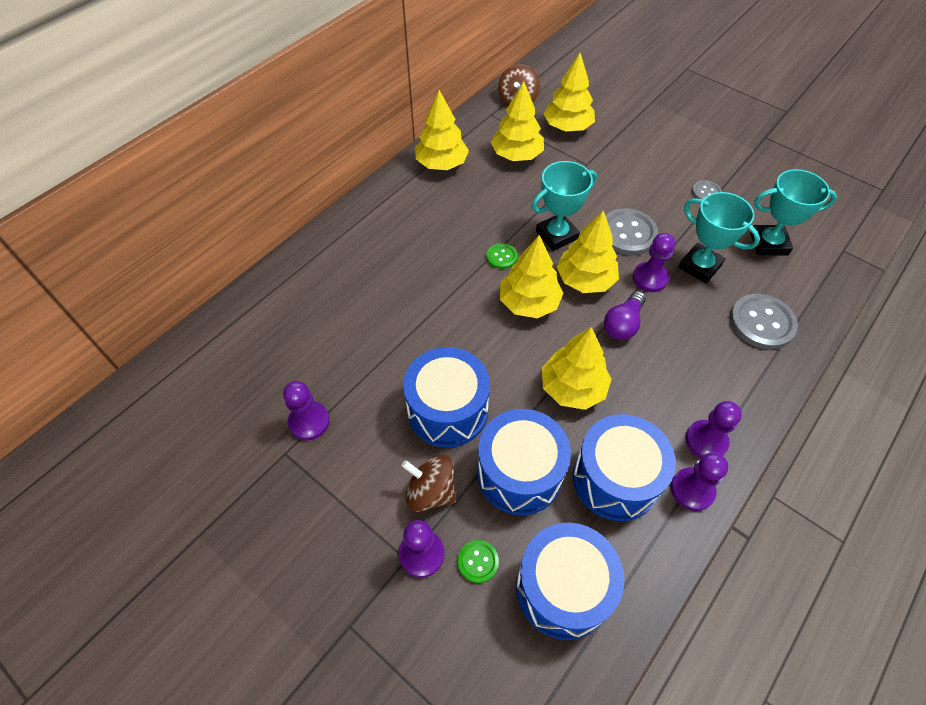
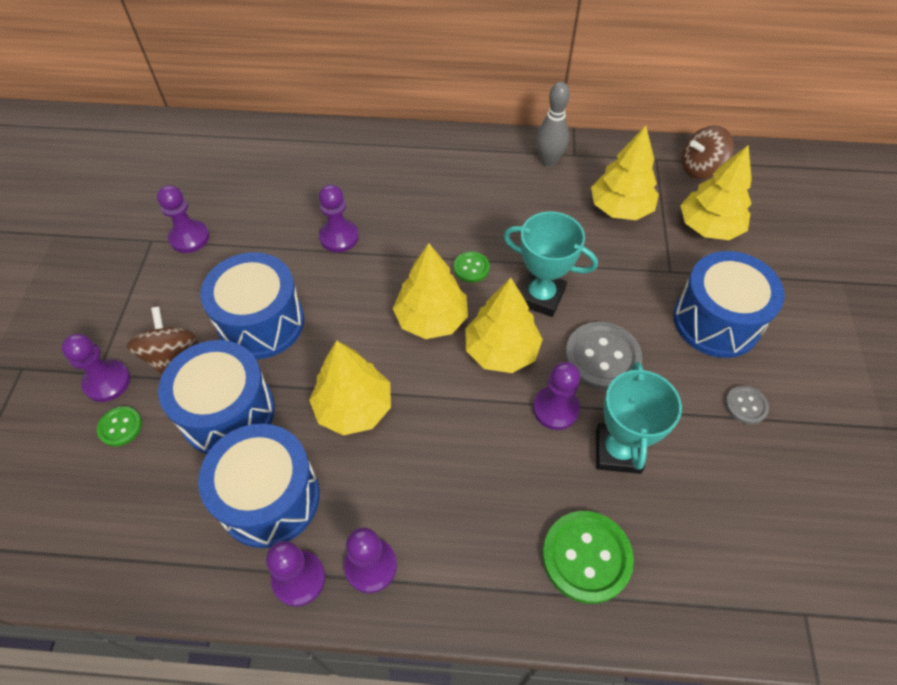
camera: 55 degrees right, 0 degrees up
yellow tree [415,90,469,170] -> grey bowling pin [536,82,570,167]
blue drum [516,522,624,640] -> blue drum moved to [673,251,785,358]
purple light bulb [604,291,646,340] -> none
grey button [730,294,798,350] -> green button [542,511,634,604]
turquoise trophy [750,169,837,256] -> none
none -> purple pawn [319,184,359,252]

